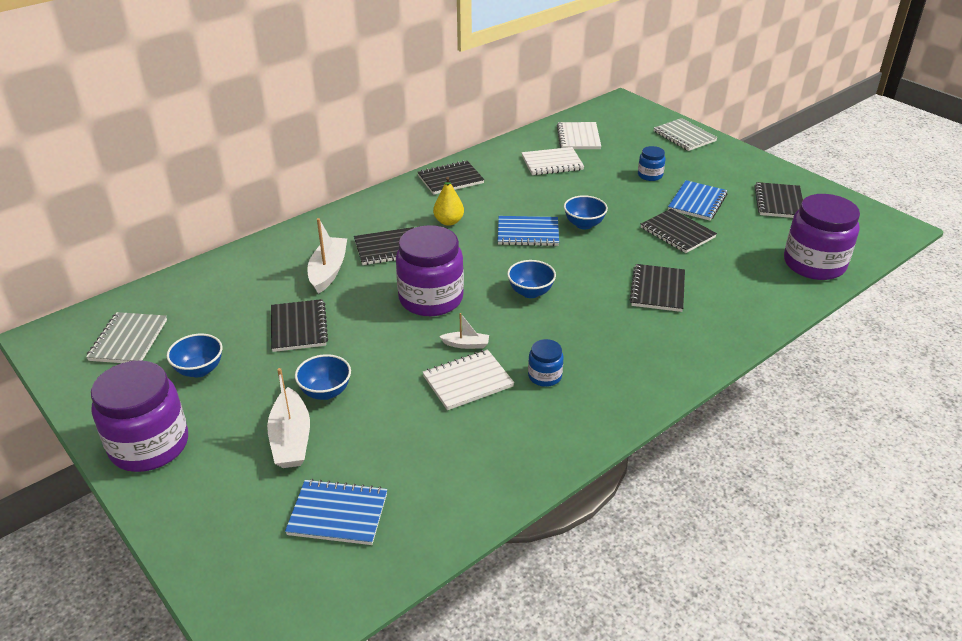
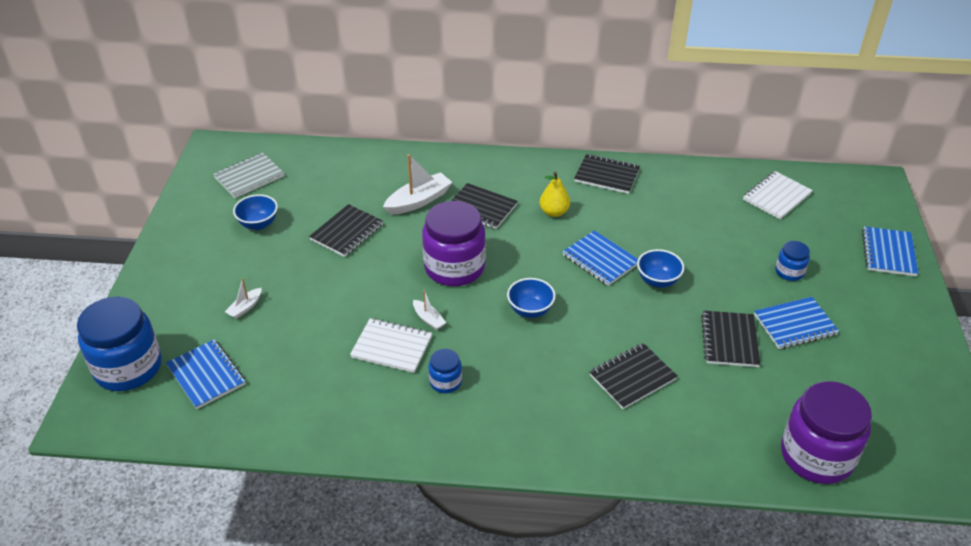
camera: 45 degrees right, 5 degrees up
purple jar [91,360,188,472] -> none
white boat [267,368,310,468] -> white boat [225,278,262,319], size x0.53
blue bowl [295,354,351,400] -> none
white notebook [522,147,584,175] -> none
grey notebook [654,118,718,151] -> blue notebook [862,226,919,276]
black notebook [754,182,803,218] -> none
none -> blue jar [77,297,162,391]

